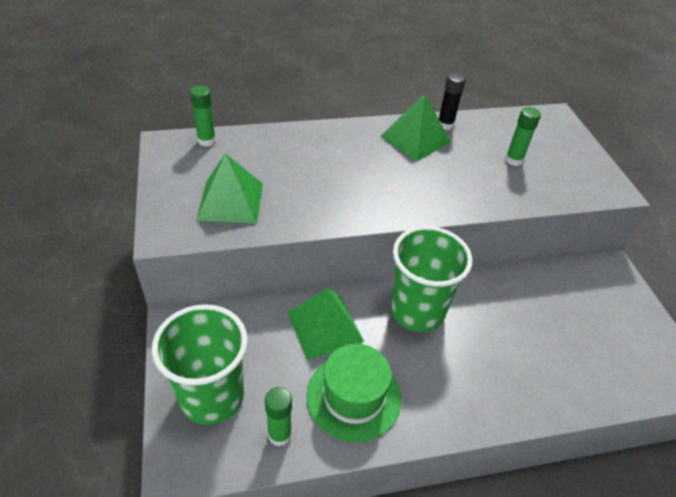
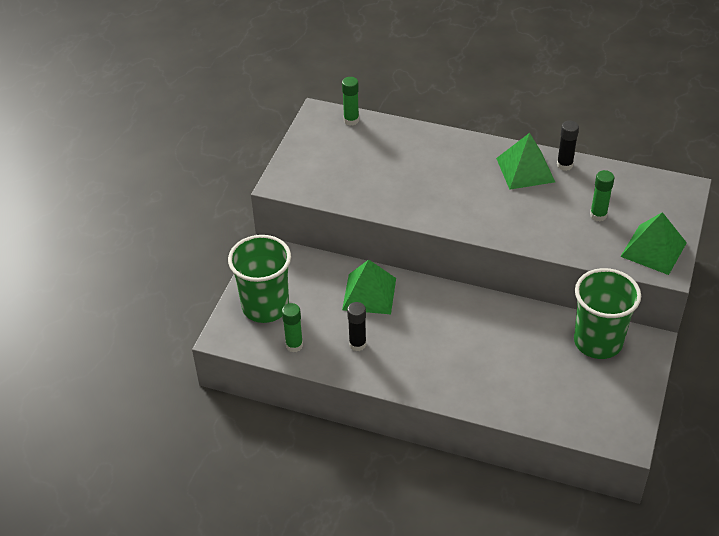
camera: 35 degrees right, 0 degrees up
green pyramid [196,153,263,224] -> green pyramid moved to [620,212,687,275]
green hat [306,344,401,442] -> black glue stick [347,302,366,351]
green cup [390,226,472,332] -> green cup moved to [574,268,641,359]

